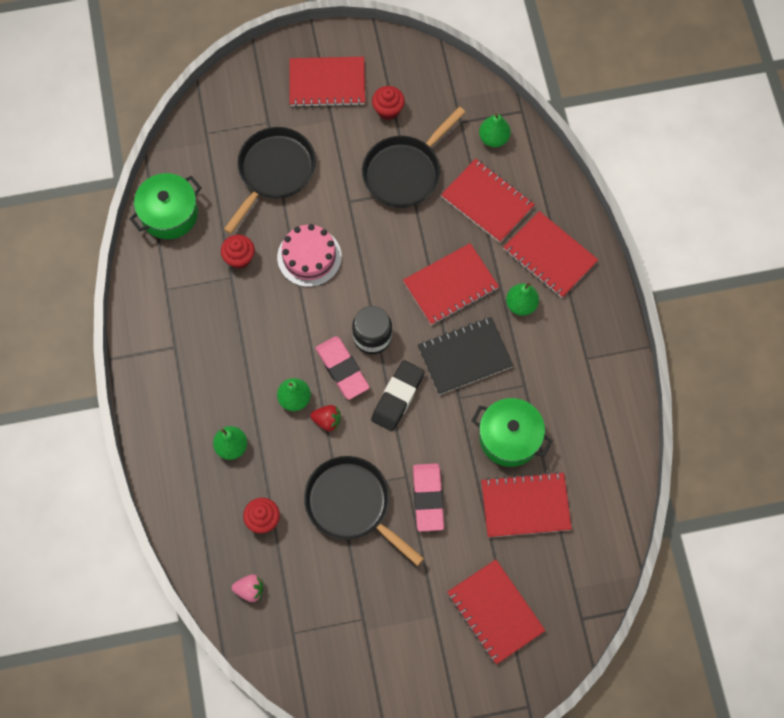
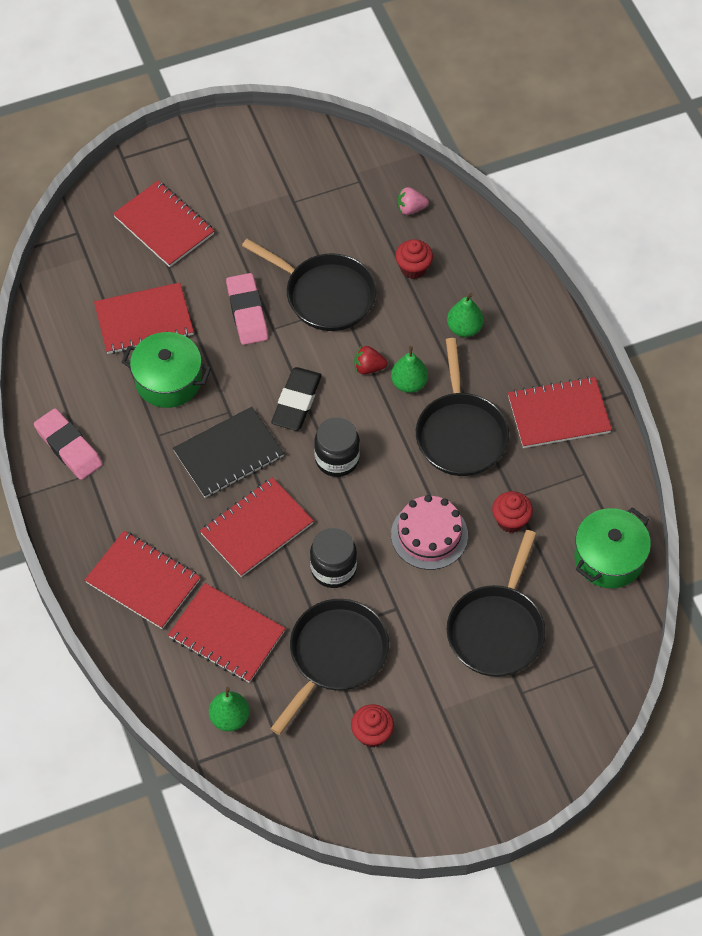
camera: 170 degrees right, 10 degrees down
red notebook [289,57,365,107] -> red notebook moved to [508,376,612,448]
pink eraser [315,336,370,400] -> pink eraser moved to [34,408,103,480]
green pear [506,283,539,316] -> none
none -> black jar [310,528,357,588]
none -> black pan [416,338,509,476]

